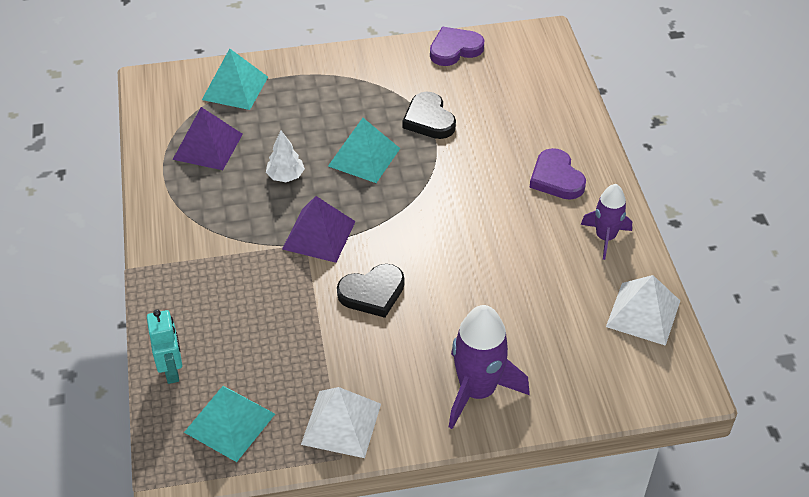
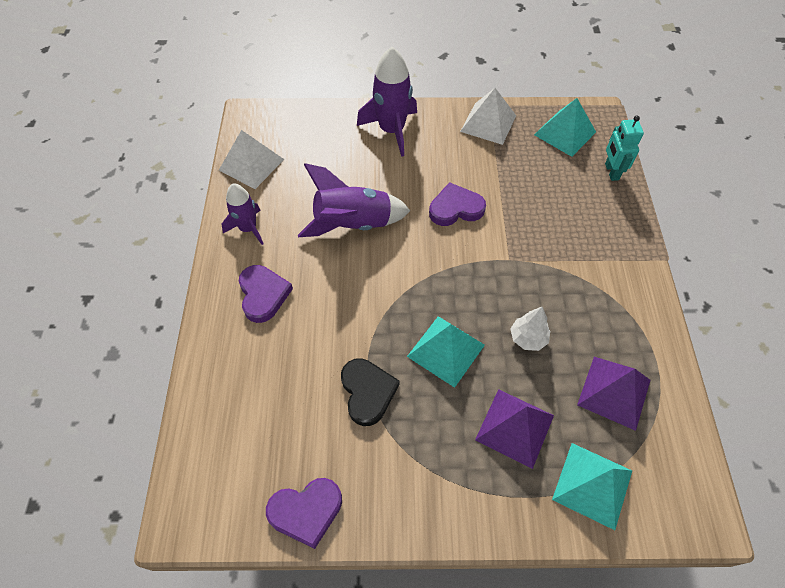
camera: 170 degrees left, 10 degrees up
purple pyramid [282,196,356,263] -> purple pyramid moved to [475,389,554,469]
black heart [337,264,404,318] -> purple heart [429,182,486,226]
none -> purple rocket [298,163,410,237]

